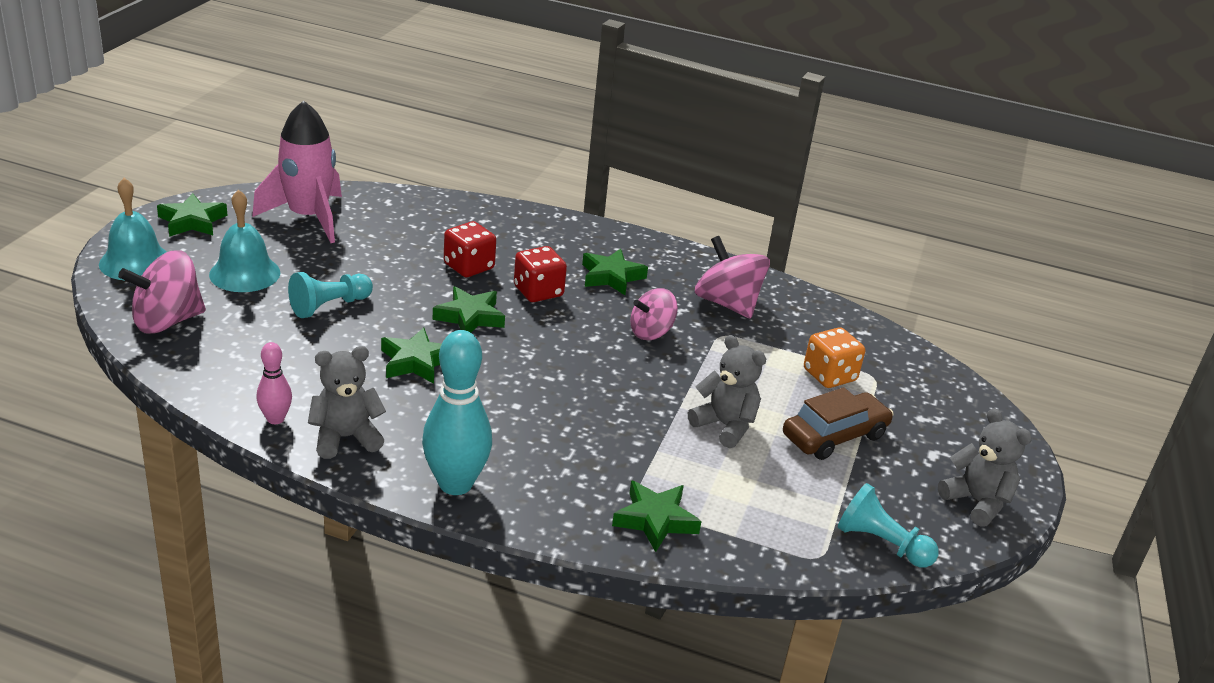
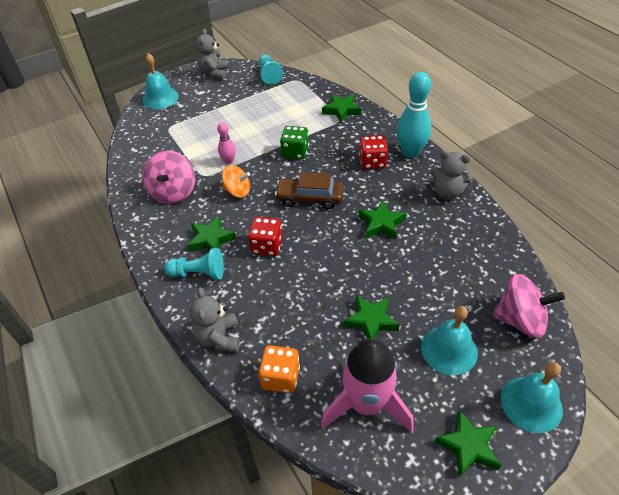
camera: 135 degrees left, 15 degrees up
pink bowling pin [256,342,292,424] -> pink bowling pin moved to [217,122,236,164]
turquoise pawn [288,272,373,318] -> turquoise pawn moved to [164,248,224,280]
green star [433,286,505,333] -> green star moved to [344,295,400,339]
red dice [444,221,496,277] -> red dice moved to [359,135,388,169]
pink spinning top [630,288,678,340] -> orange spinning top [222,165,250,198]
grey teddy bear [688,335,766,448] -> grey teddy bear moved to [190,288,240,352]
brown car [783,387,894,460] -> brown car moved to [275,172,344,209]
orange dice [804,327,865,388] -> orange dice moved to [259,345,300,393]
none -> turquoise bell [143,53,179,109]
none -> green dice [280,126,309,159]

